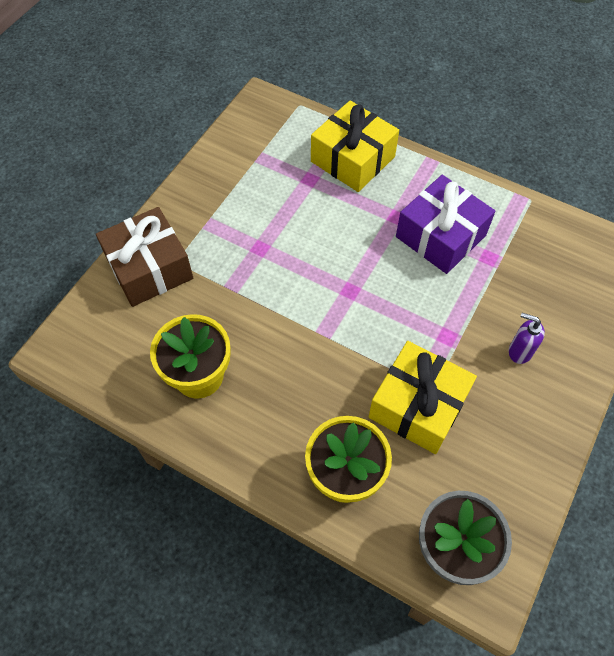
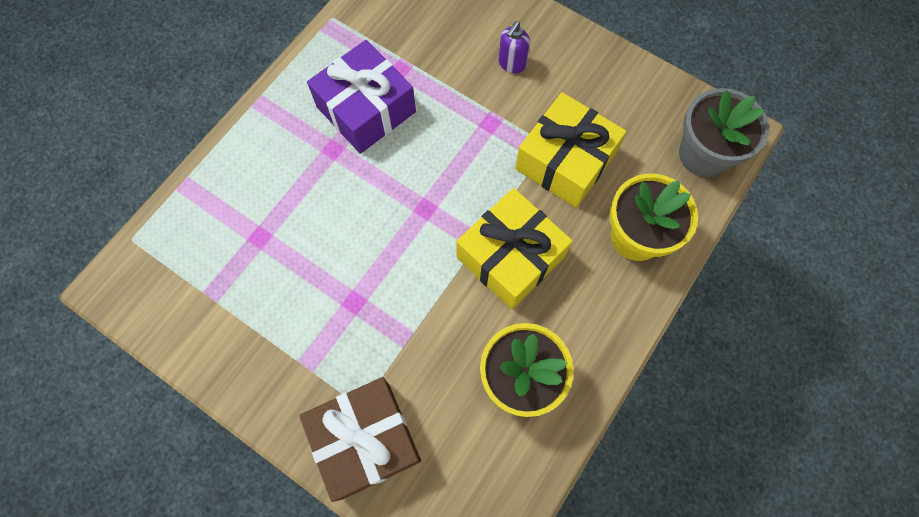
camera: 85 degrees left, 10 degrees up
yellow gift [311,100,399,192] -> yellow gift moved to [456,188,573,309]

